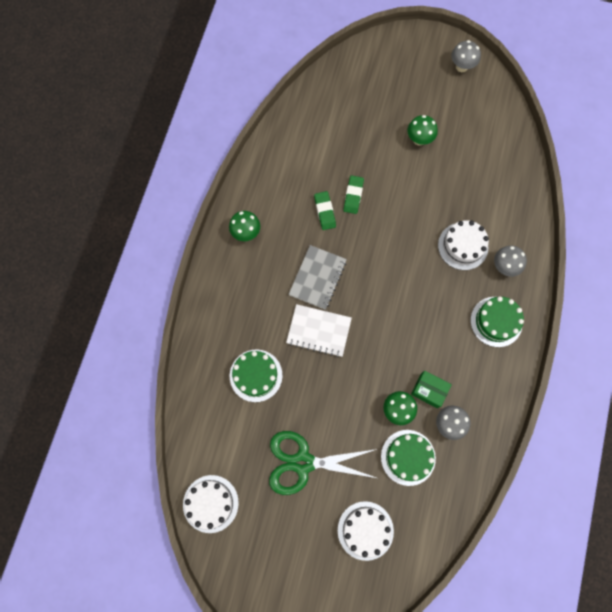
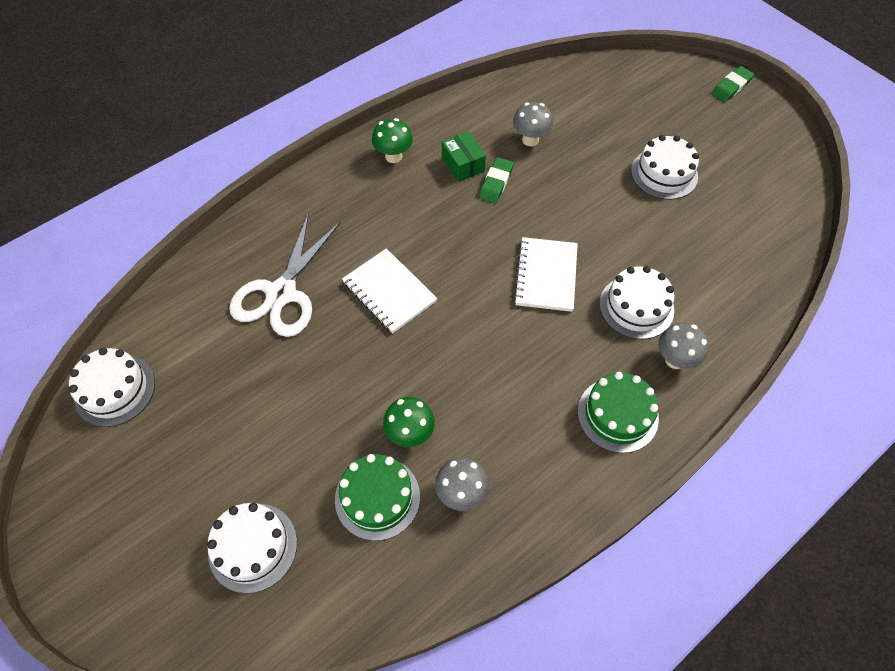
camera: 35 degrees right, 15 degrees down
green cake [230,350,282,402] -> white scissors [229,212,341,337]
green scissors [269,431,377,495] -> none
grey notebook [289,245,347,310] -> none
green eraser [343,175,364,214] -> green eraser moved to [711,66,754,102]
green mushroom [407,115,438,146] -> white cake [631,135,699,200]
green box [411,371,452,408] -> green box moved to [442,131,486,182]
grey mushroom [451,40,481,72] -> grey mushroom moved to [513,102,553,146]
none -> white notebook [513,237,578,312]

